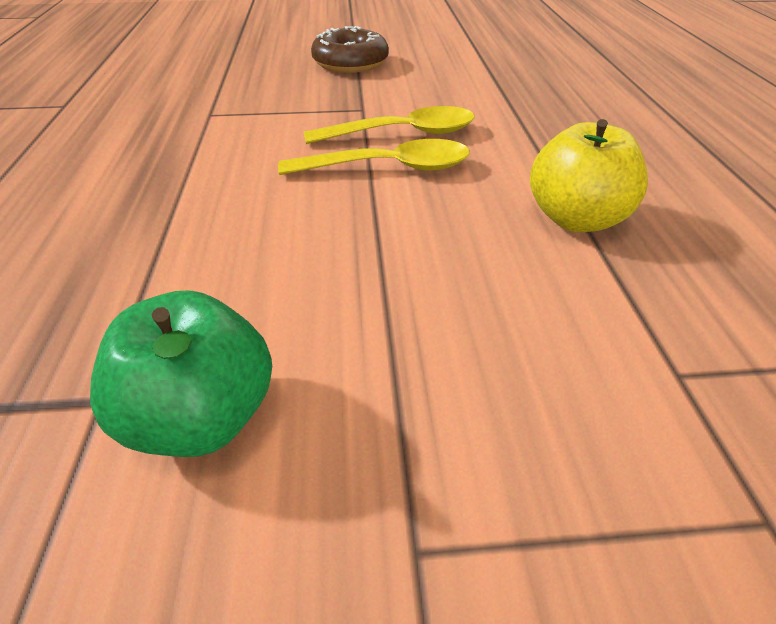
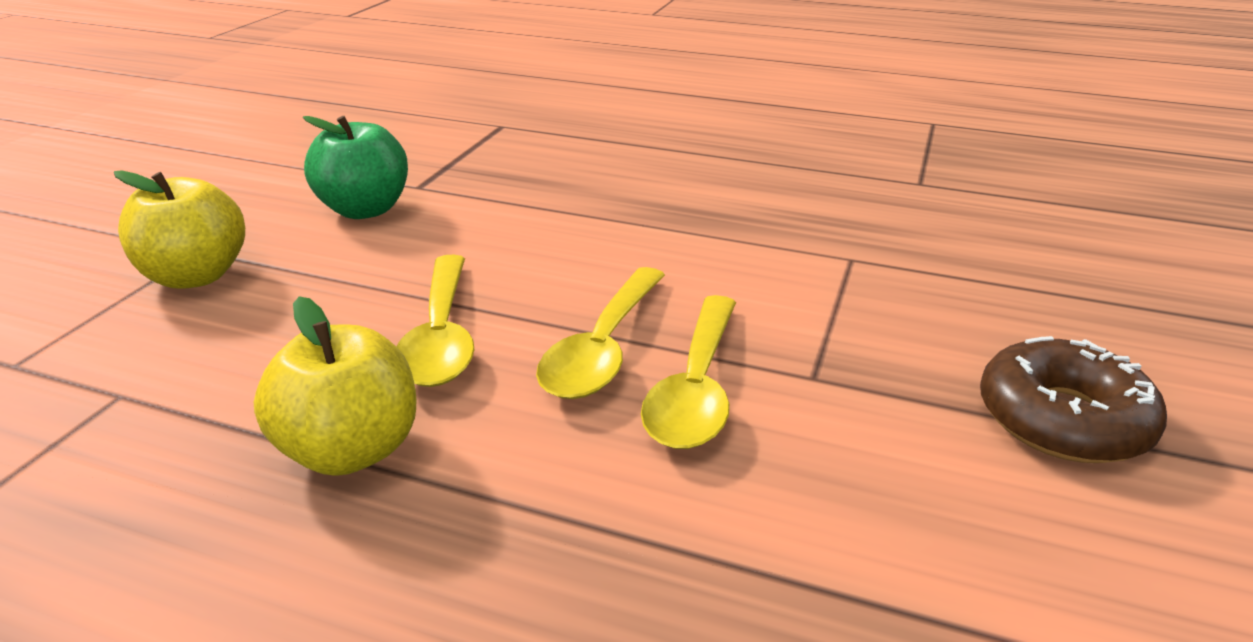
camera: 115 degrees right, 10 degrees down
none -> yellow apple [114,170,245,289]
none -> yellow spoon [397,255,475,387]

